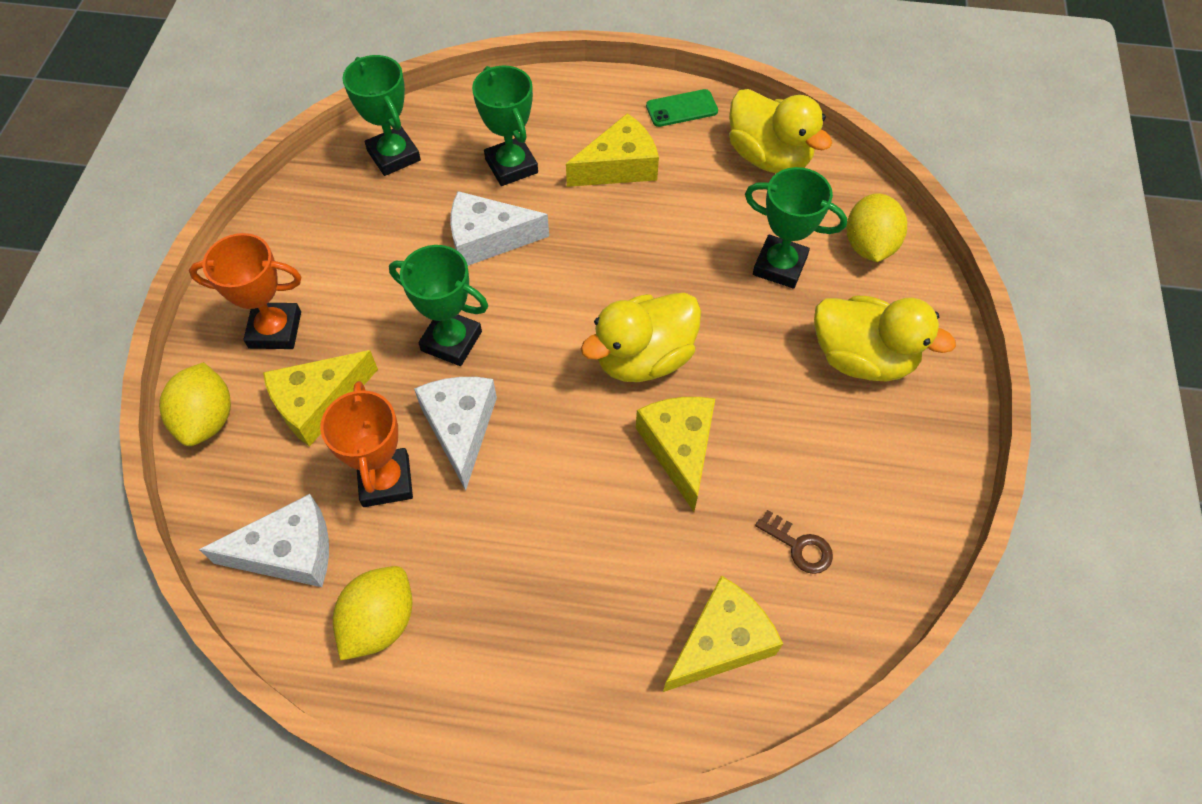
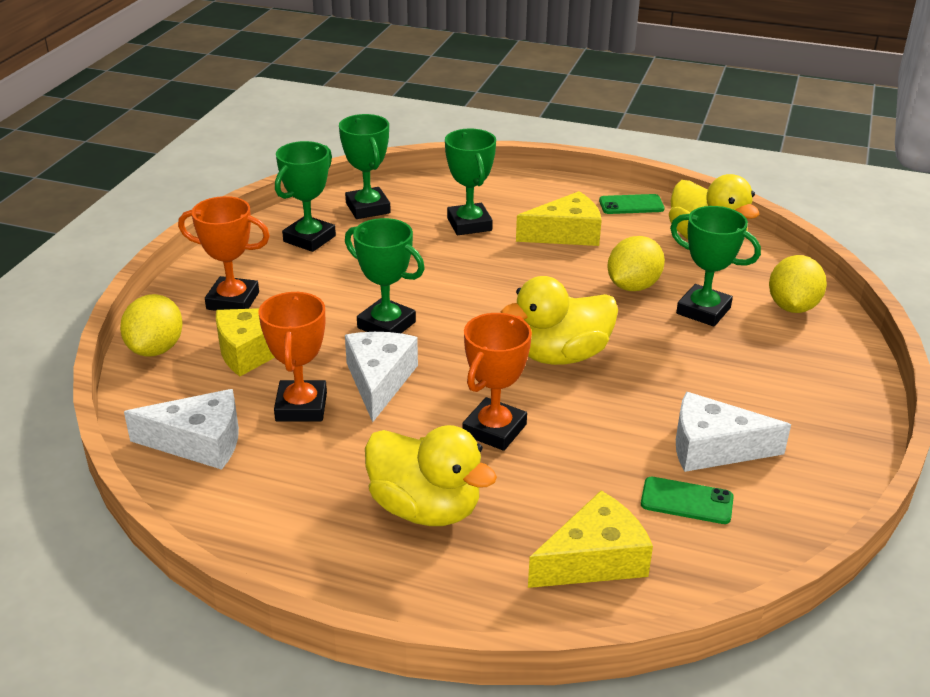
camera: 10 degrees right, 25 degrees down
yellow lemon [333,566,412,661] -> yellow lemon moved to [607,236,665,291]
white cheese [450,191,549,266] -> white cheese moved to [676,392,791,472]
yellow cheese [636,397,715,512] -> none
brown key [755,510,833,574] -> green phone [641,477,734,524]
yellow duck [814,296,956,381] -> yellow duck moved to [365,425,497,526]
none -> green trophy [275,141,336,252]
none -> orange trophy [463,313,532,451]

